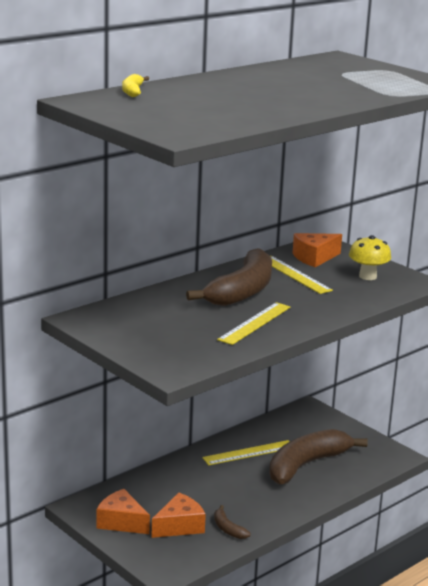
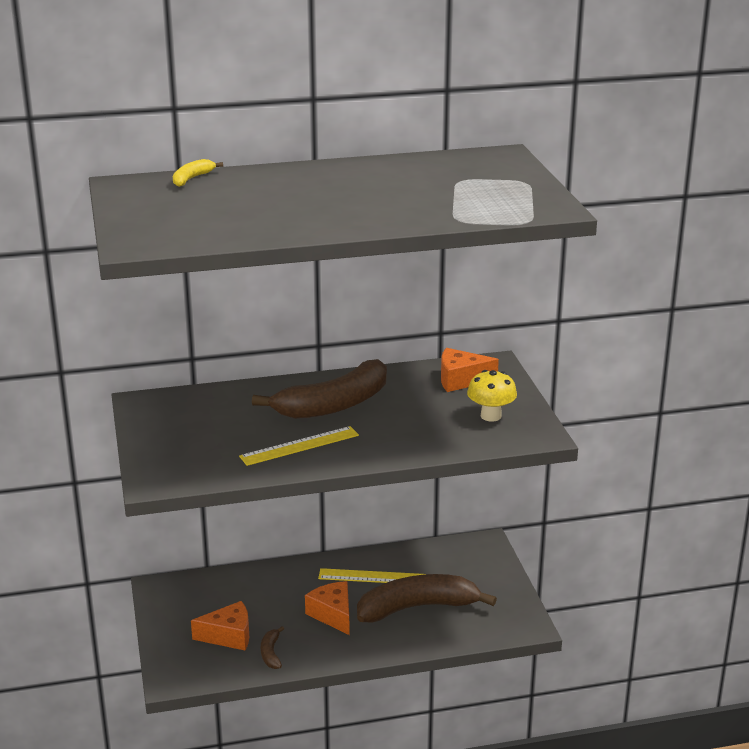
camera: 30 degrees right, 5 degrees up
orange cheese [96,489,150,534] -> orange cheese moved to [305,581,350,635]
yellow ruler [271,256,333,294] -> none

